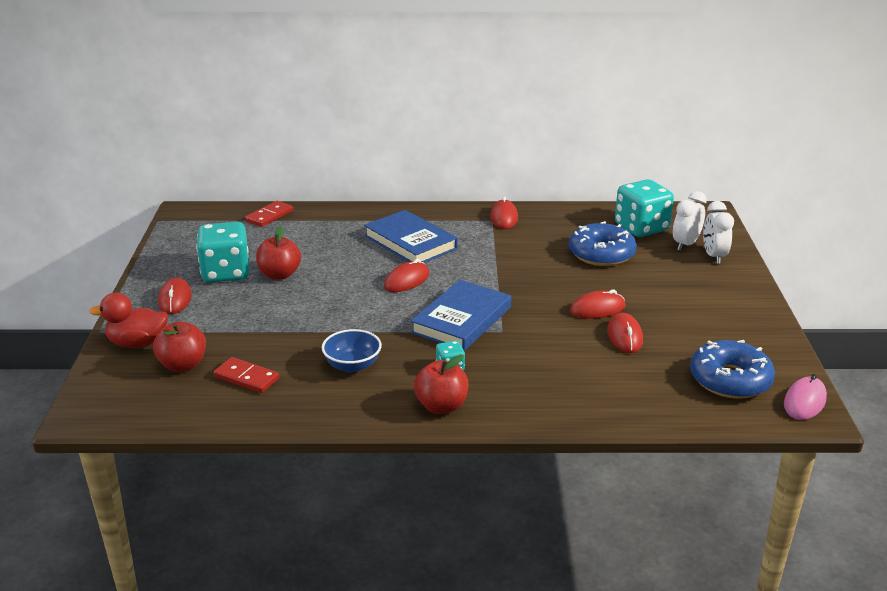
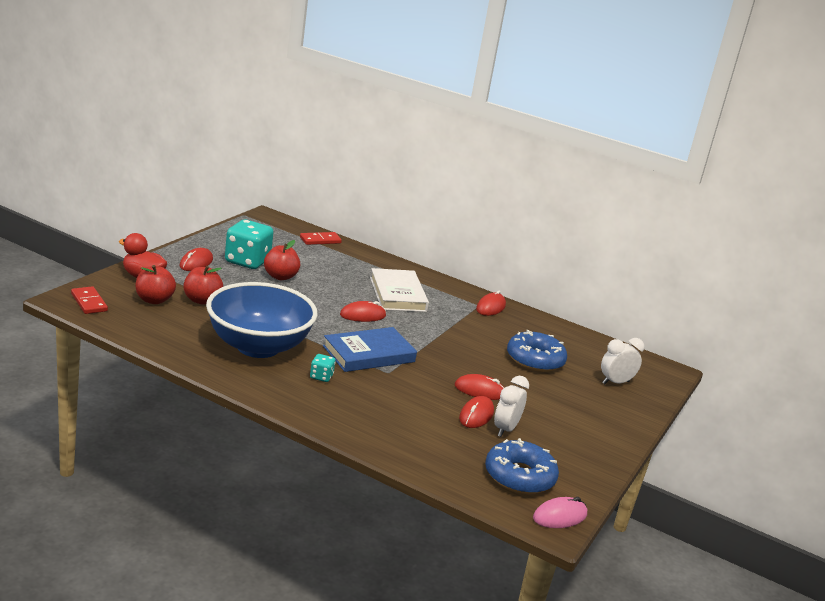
camera: 25 degrees right, 5 degrees down
red domino [213,357,279,393] -> red domino moved to [71,286,108,314]
blue bowl [322,329,382,373] -> blue bowl [206,282,317,358], size x2.28
blue book [364,210,458,263] -> white book [370,268,429,312]
red apple [414,355,469,414] -> red apple moved to [184,266,223,305]
turquoise dice [615,179,674,237] -> none
white clock [703,201,734,264] -> white clock moved to [494,376,529,437]

